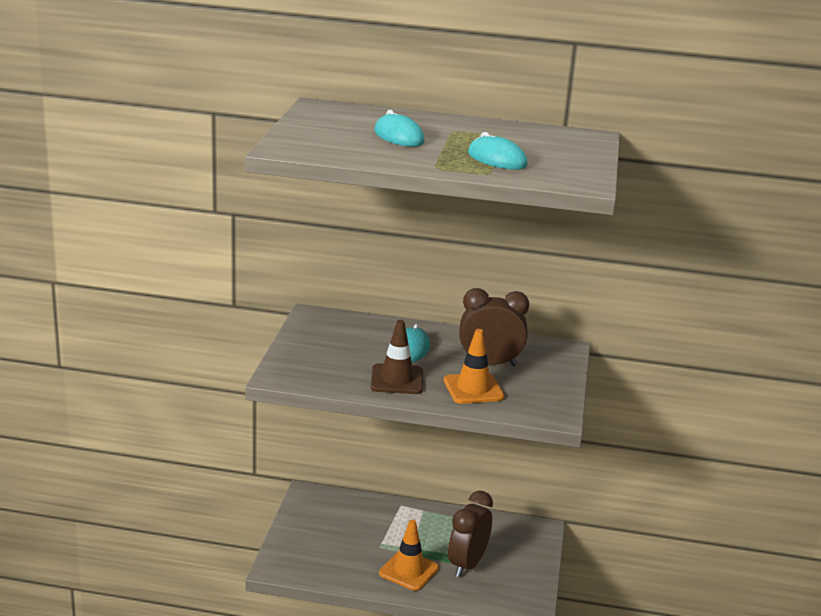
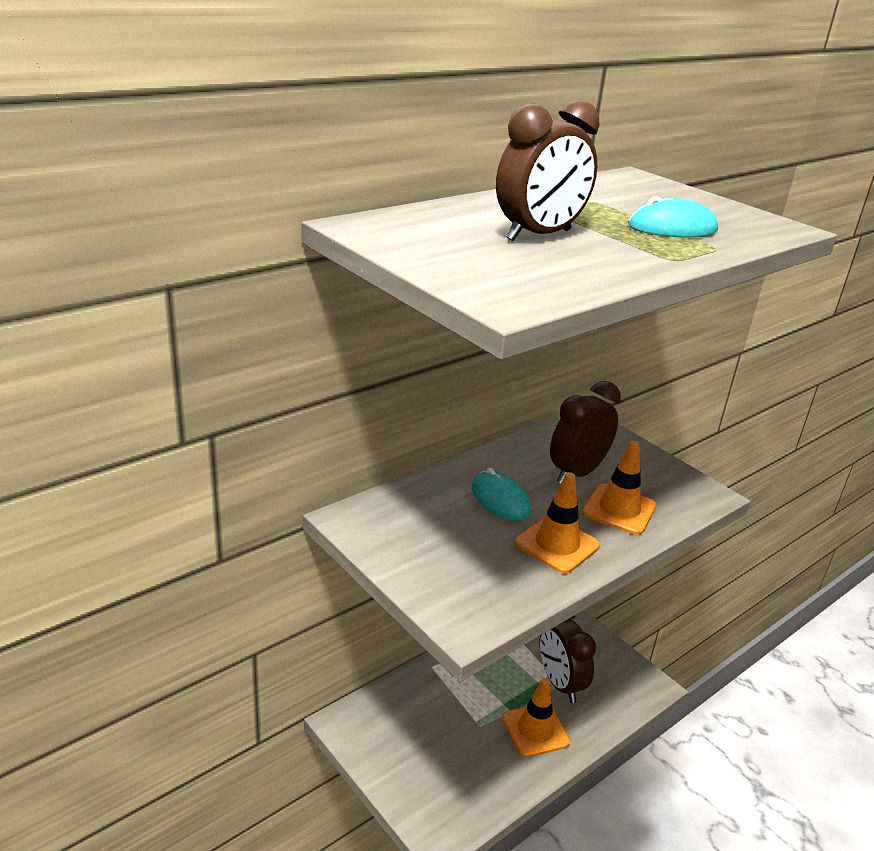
camera: 50 degrees left, 5 degrees up
brown traffic cone [370,320,423,394] -> orange traffic cone [515,472,600,574]
turquoise mouse [374,110,425,147] -> brown clock [496,100,599,241]

